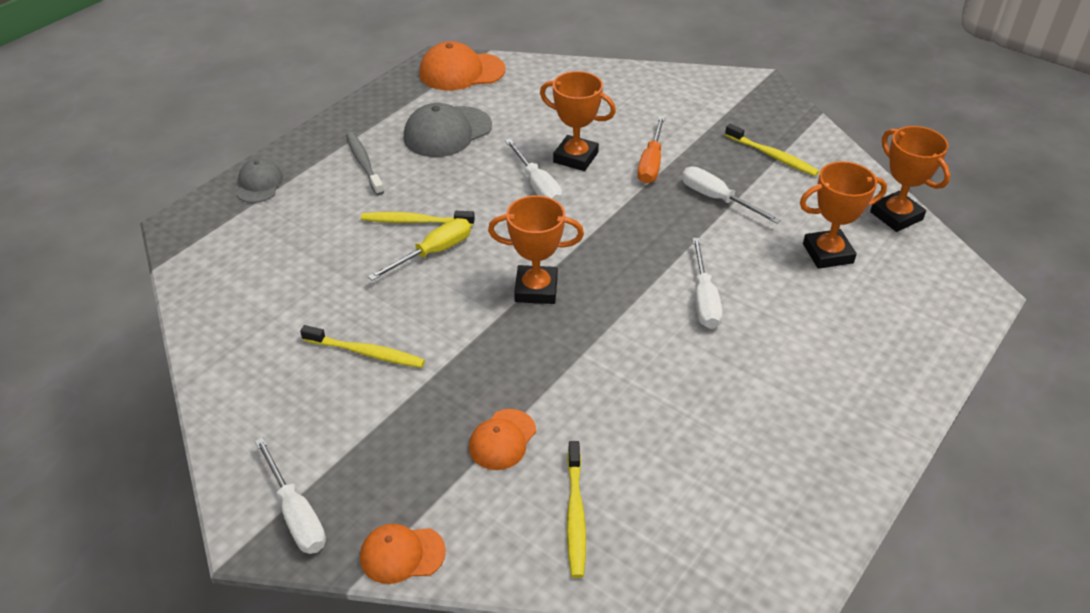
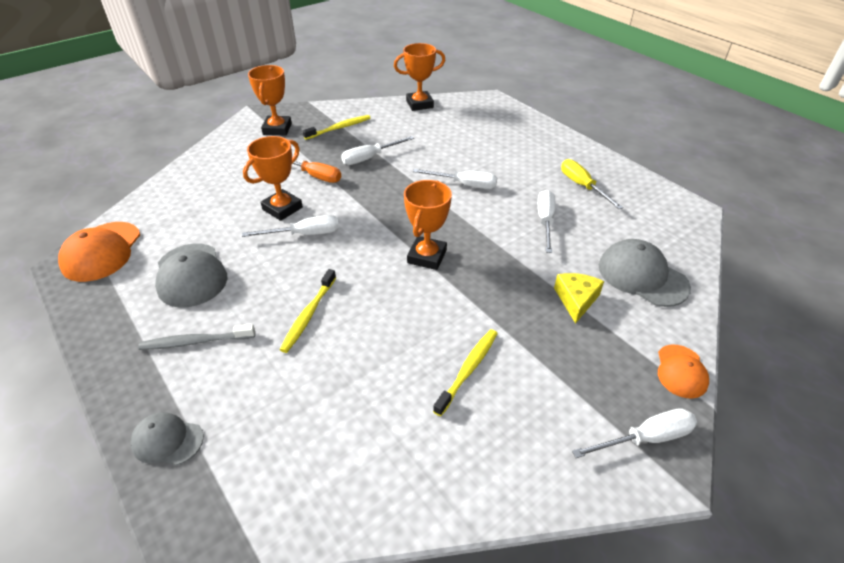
camera: 75 degrees left, 0 degrees up
yellow screwdriver [368,218,471,281] -> yellow screwdriver moved to [561,159,623,209]
orange cap [469,409,536,470] -> yellow cheese [554,273,604,324]
yellow toothbrush [567,441,586,578] -> grey cap [599,239,691,307]
orange trophy [800,161,887,269] -> orange trophy moved to [248,65,292,136]
none -> white screwdriver [538,190,555,253]

